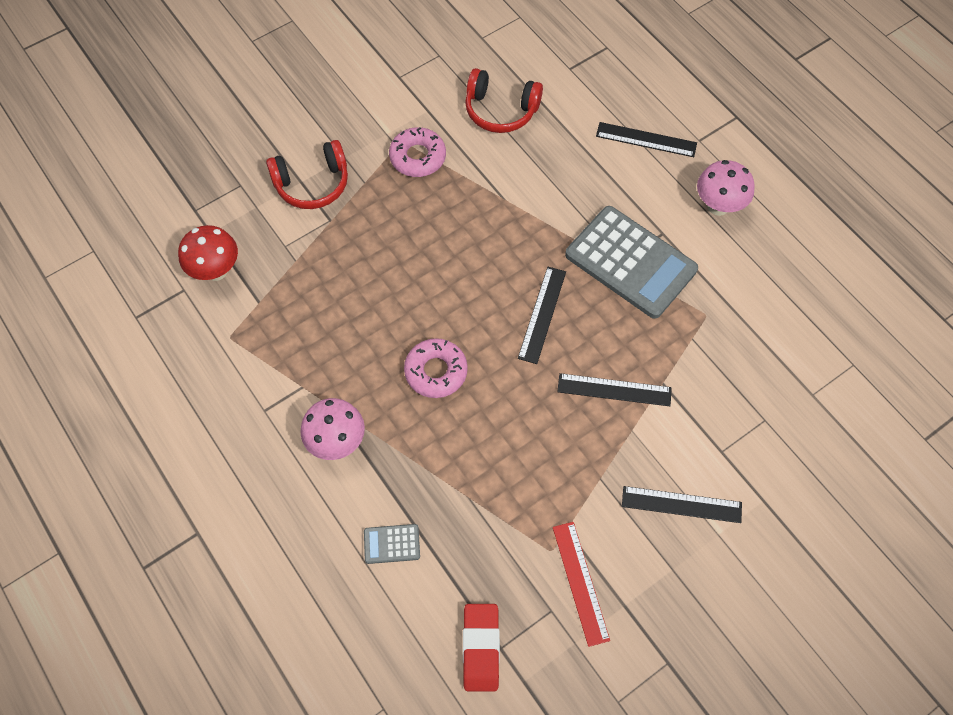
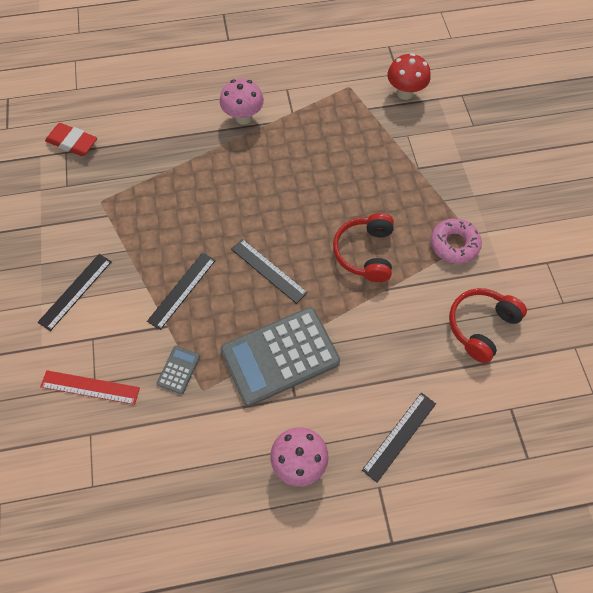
camera: 115 degrees right, 0 degrees up
red headphones [266,140,348,209] -> red headphones moved to [333,213,394,282]
grey calculator [364,524,420,564] -> grey calculator moved to [157,346,200,394]
pink donut [404,338,468,398] -> none
red ruler [553,522,610,647] -> red ruler moved to [40,370,140,405]

